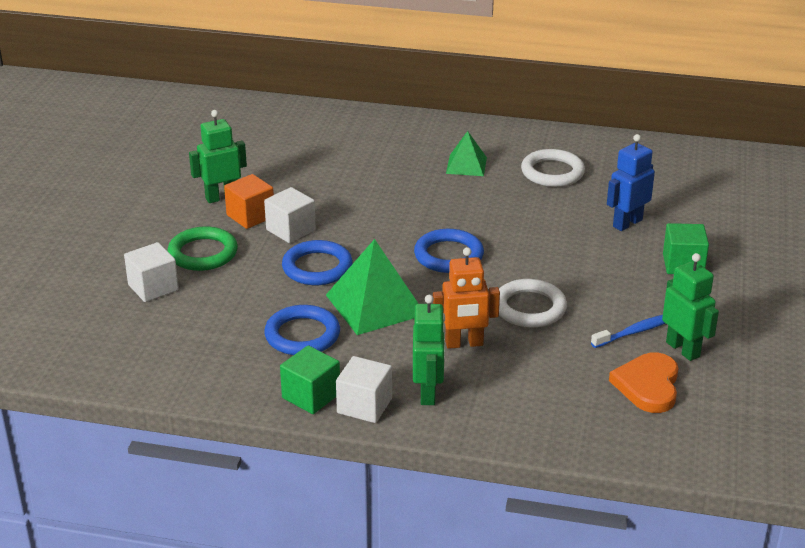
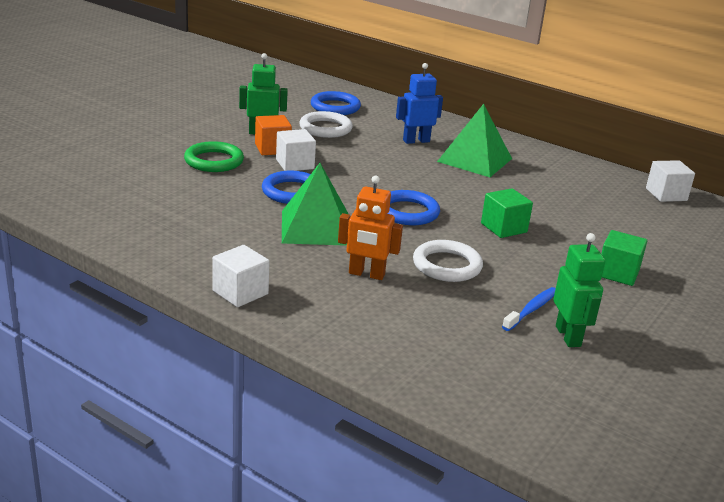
camera: 20 degrees right, 5 degrees down
white cube [124,242,179,302] -> white cube moved to [646,160,695,202]
blue ring [264,305,340,355] -> blue ring moved to [311,91,361,115]
green cube [280,345,340,414] -> green cube moved to [481,188,533,238]
green robot [413,295,445,405] -> none
green pyramid [446,131,487,176] -> green pyramid [437,104,512,177], size x1.72
white ring [521,149,585,187] -> white ring moved to [299,111,353,138]
blue toothbrush [591,315,666,348] -> blue toothbrush turned 45 degrees counterclockwise [502,287,556,331]
blue robot [607,134,655,231] -> blue robot moved to [396,63,443,144]
orange heart [609,352,679,413] -> none

